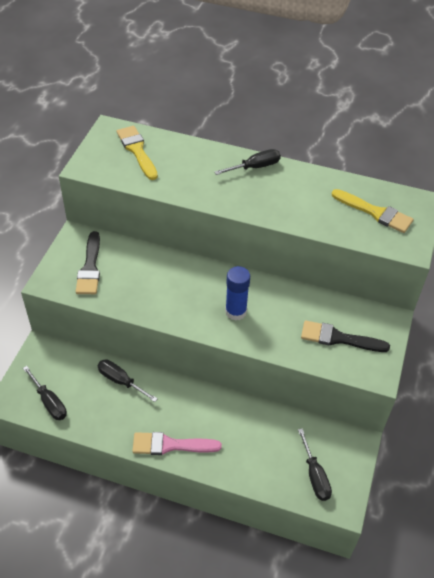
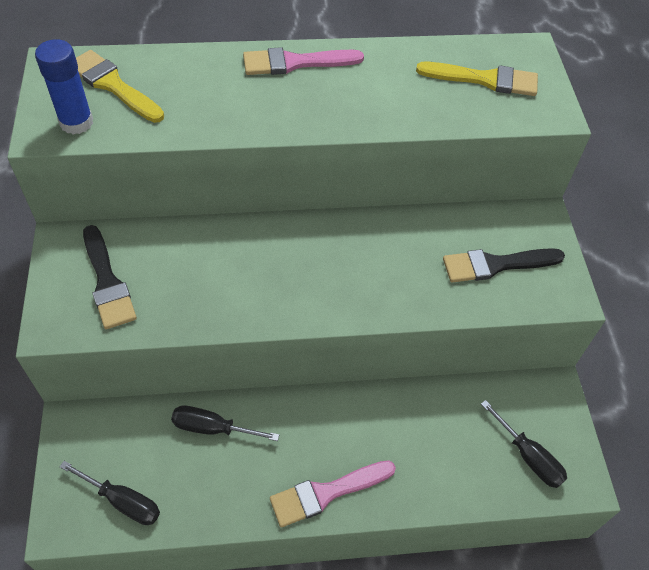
camera: 25 degrees left, 5 degrees up
black screwdriver [215,149,281,175] -> pink brush [243,47,364,75]
blue glue stick [225,266,250,321] -> blue glue stick moved to [35,39,93,135]

